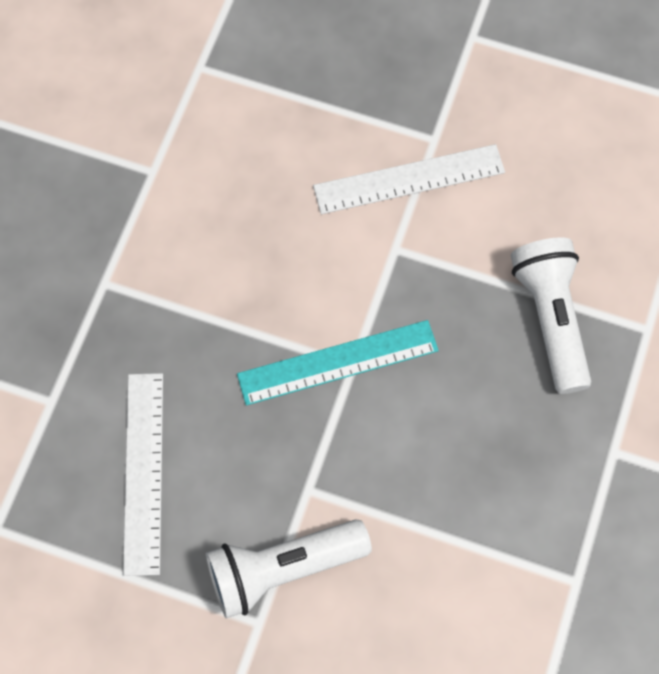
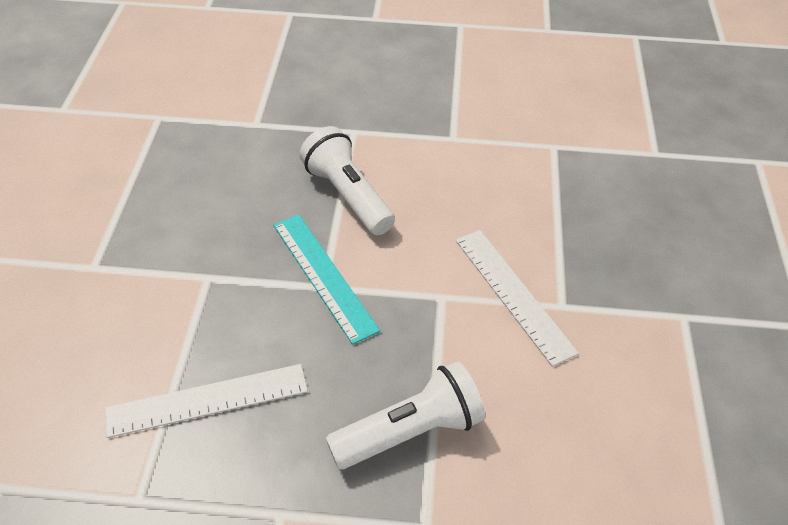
camera: 75 degrees right, 20 degrees down
white ruler [123,373,163,576] -> white ruler moved to [105,364,308,438]
white flashlight [206,519,372,618] -> white flashlight moved to [299,126,395,235]

